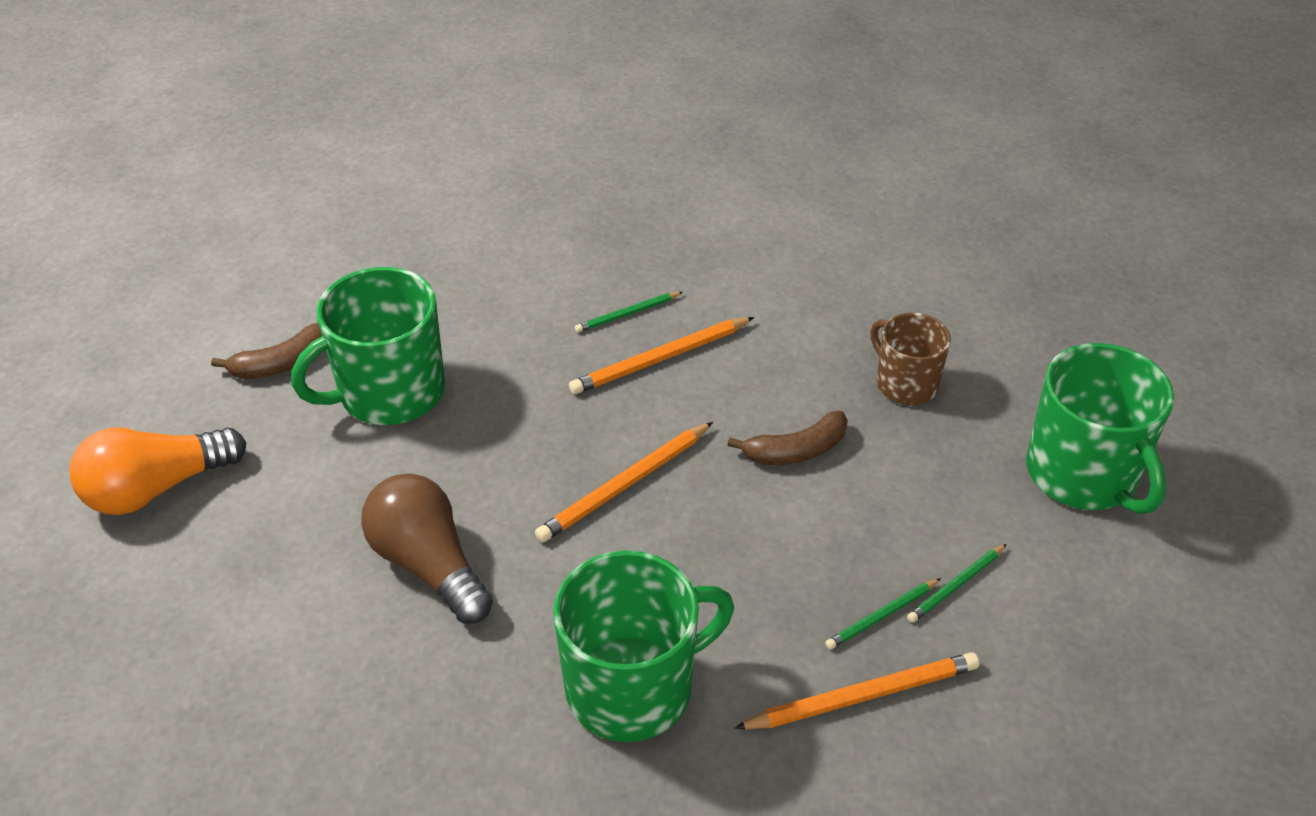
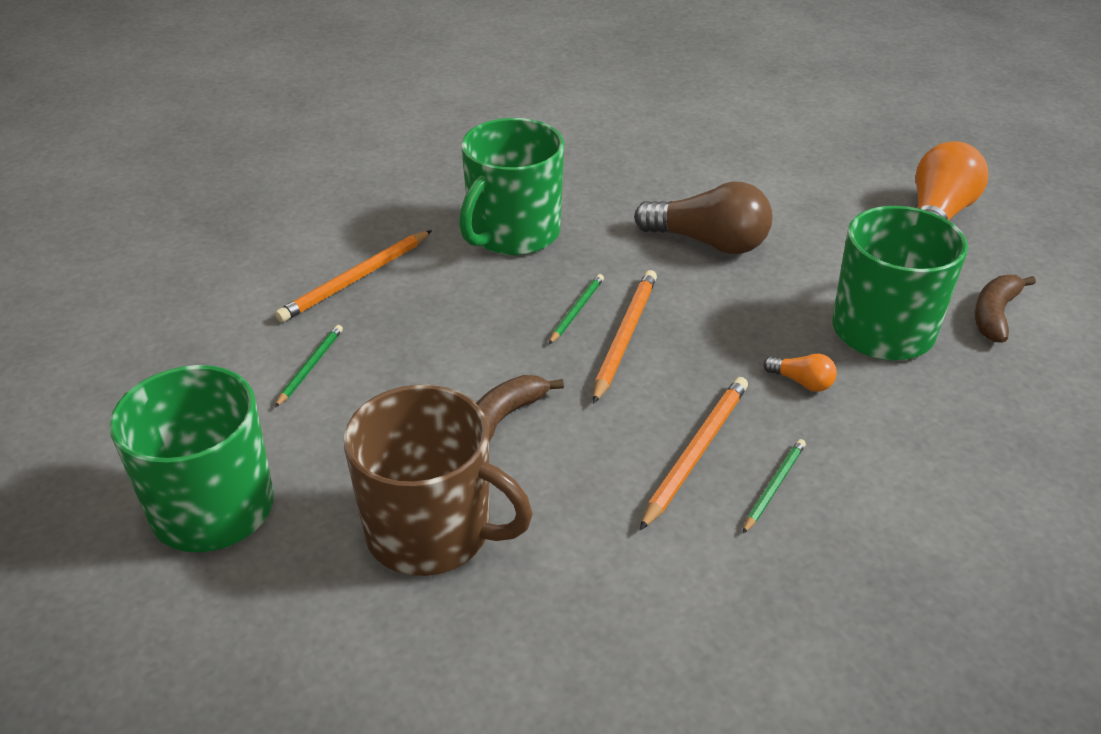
camera: 150 degrees right, 5 degrees down
green pencil [825,578,941,649] -> green pencil moved to [549,274,604,344]
brown mug [870,313,951,405] -> brown mug [344,385,533,576], size x1.68
none -> orange light bulb [763,354,837,392]

